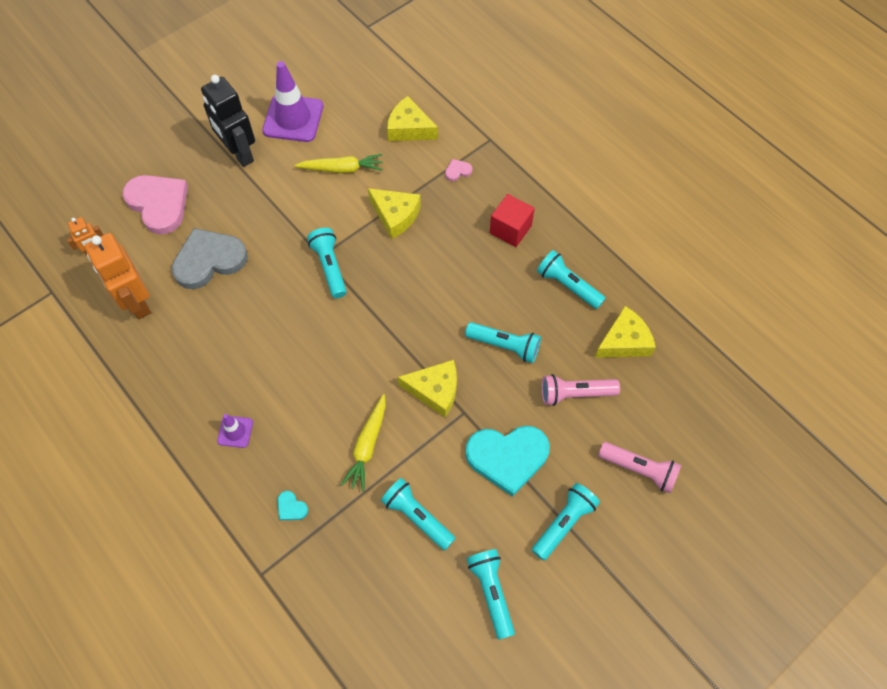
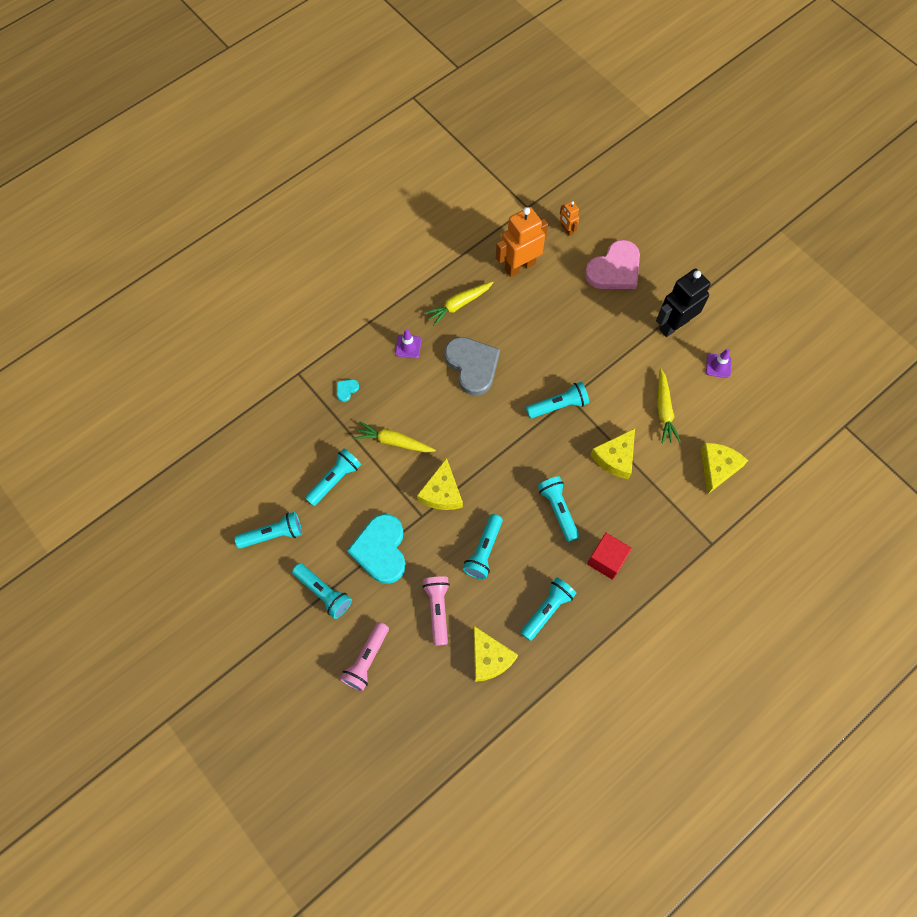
camera: 90 degrees right, 5 degrees up
grey heart [171,228,248,289] -> grey heart moved to [444,337,500,396]
purple traffic cone [262,61,323,142] -> purple traffic cone [706,348,732,378], size x0.49
pink heart [445,159,472,181] -> none
none -> yellow carrot [424,281,494,326]
none -> turquoise flashlight [538,476,579,542]

